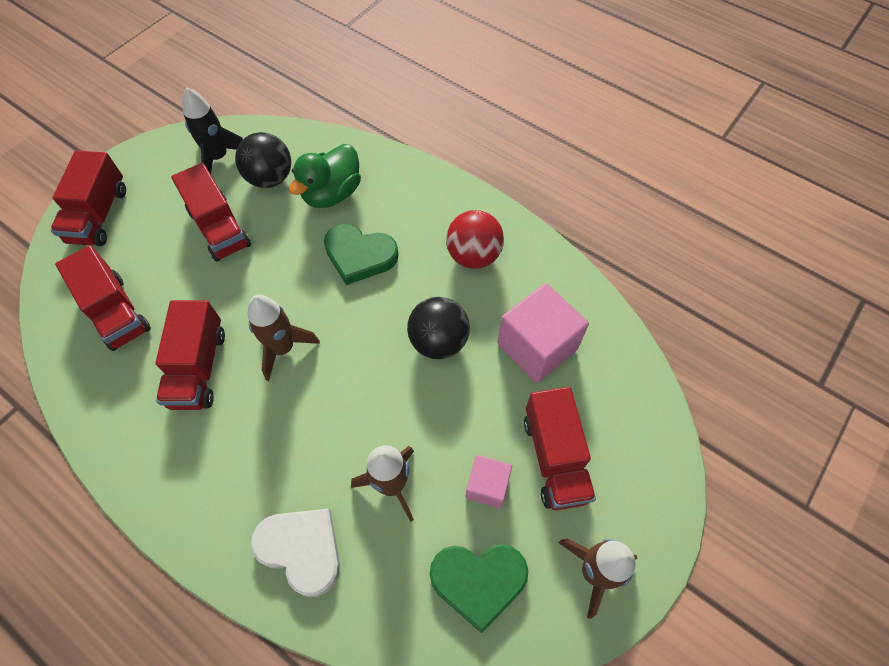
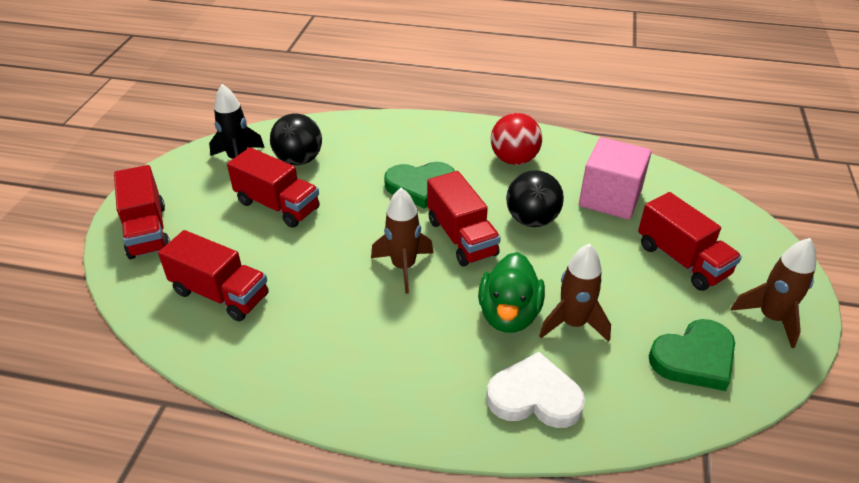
camera: 25 degrees left, 20 degrees down
red truck [155,300,225,410] -> red truck moved to [427,171,501,266]
green duck [289,144,361,208] -> green duck moved to [478,252,545,333]
pink cube [465,455,512,508] -> none

